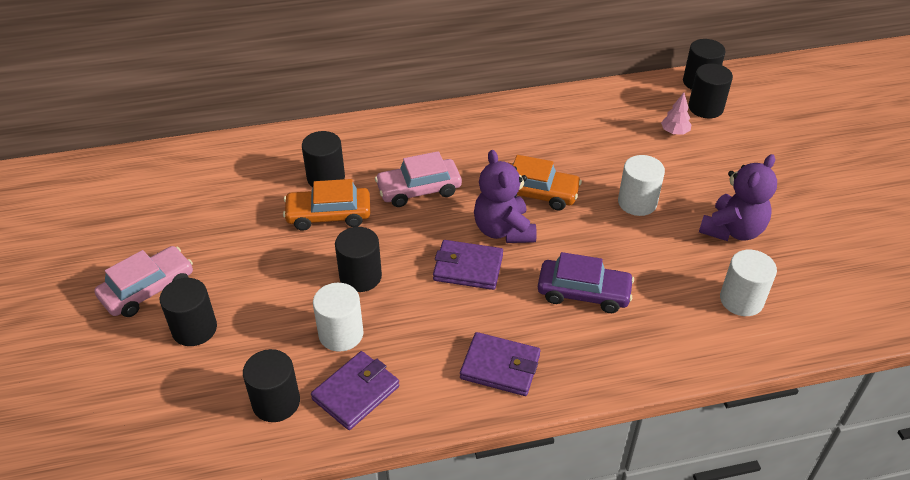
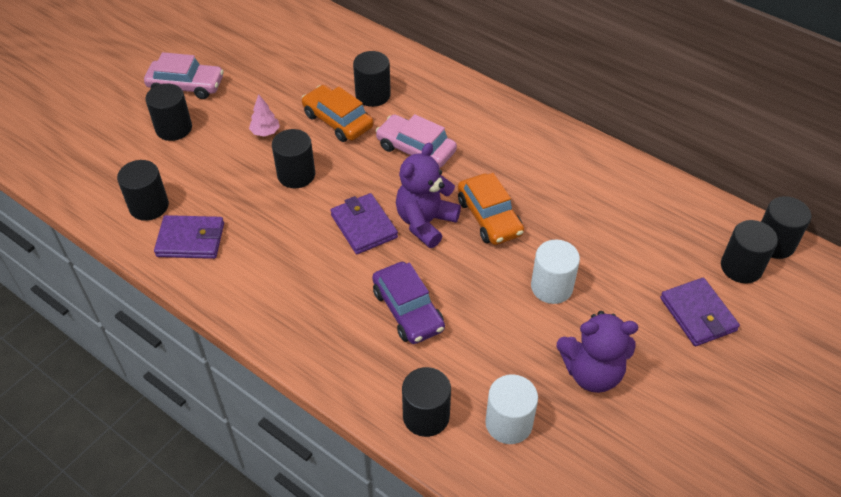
camera: 50 degrees right, 5 degrees up
white cylinder [313,283,364,352] -> none
purple wallet [460,332,541,396] -> purple wallet moved to [660,278,740,346]
pink tree [661,93,691,135] -> pink tree moved to [249,94,280,136]
none -> black cylinder [402,367,451,437]

